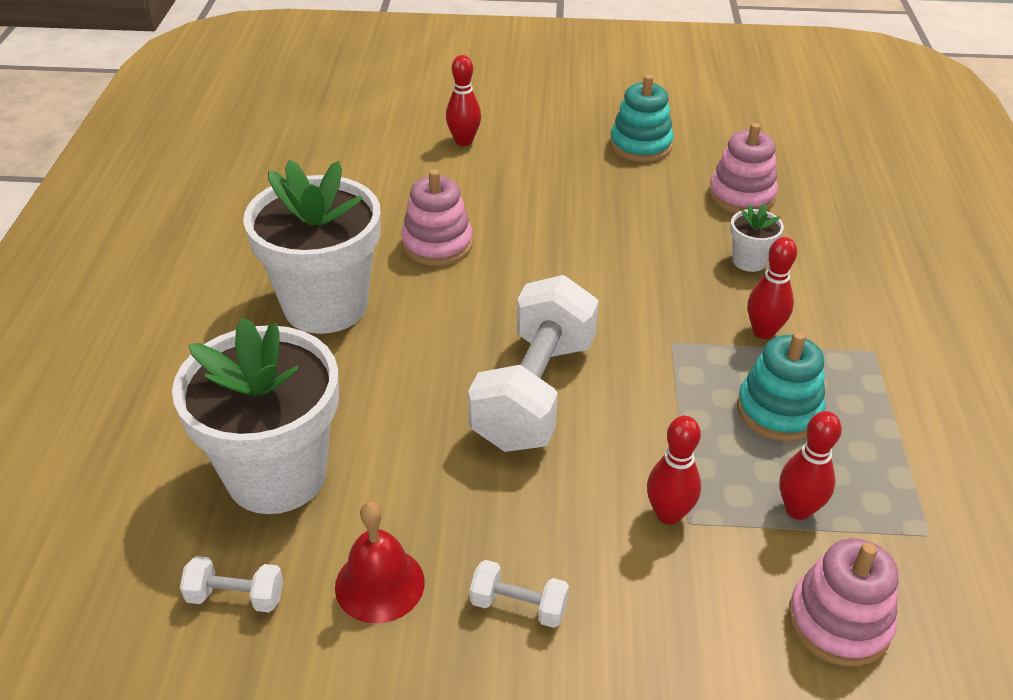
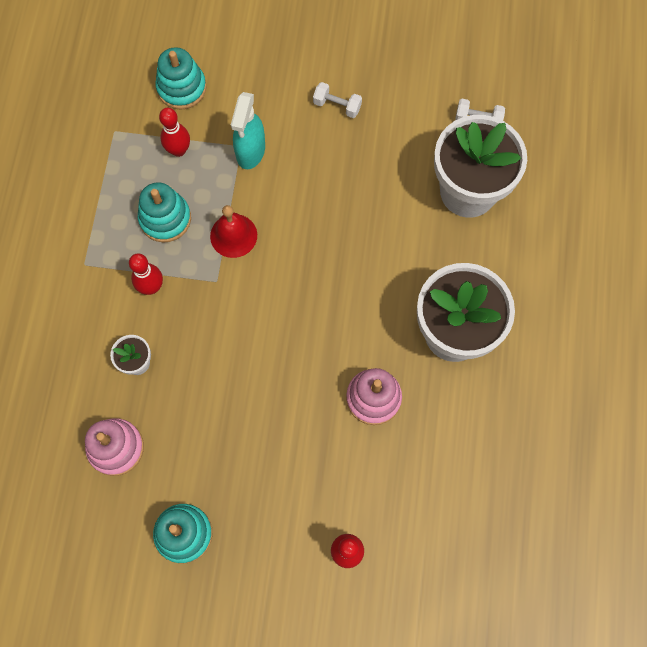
camera: 175 degrees left, 30 degrees up
red bell [335,502,425,623] -> red bell moved to [210,205,257,258]
white dumbbell [468,275,599,452] -> none
red bowling pin [647,416,701,525] -> turquoise spray bottle [231,92,265,169]
pink stacking toy [788,538,898,666] -> turquoise stacking toy [155,47,207,110]

